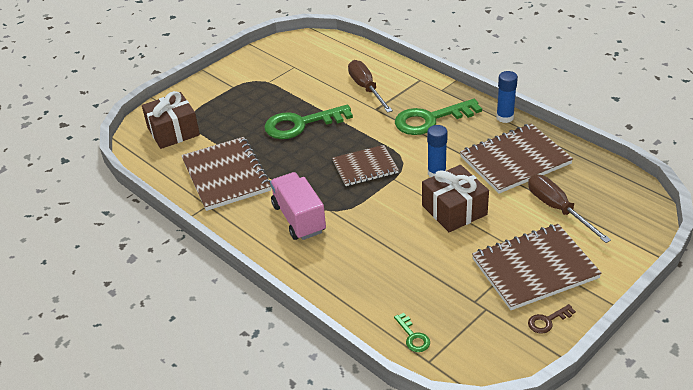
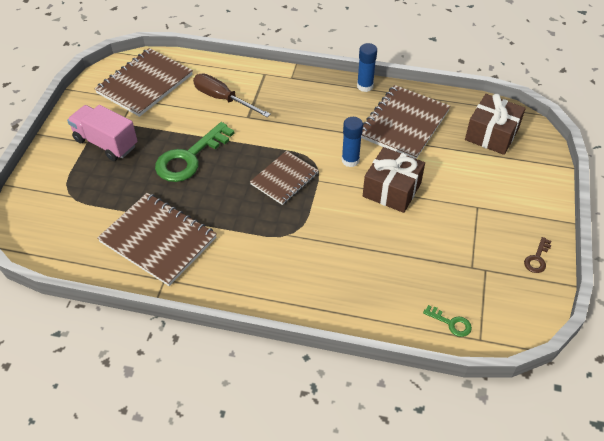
camera: 35 degrees left, 10 degrees up
brown gift [142,91,200,149] -> brown gift moved to [465,94,526,155]
pink truck [270,172,326,240] -> pink truck moved to [67,105,137,161]
green key [395,99,482,135] -> none
brown notebook [472,224,602,310] -> brown notebook moved to [94,48,193,117]
brown screwdriver [528,174,611,243] -> none

